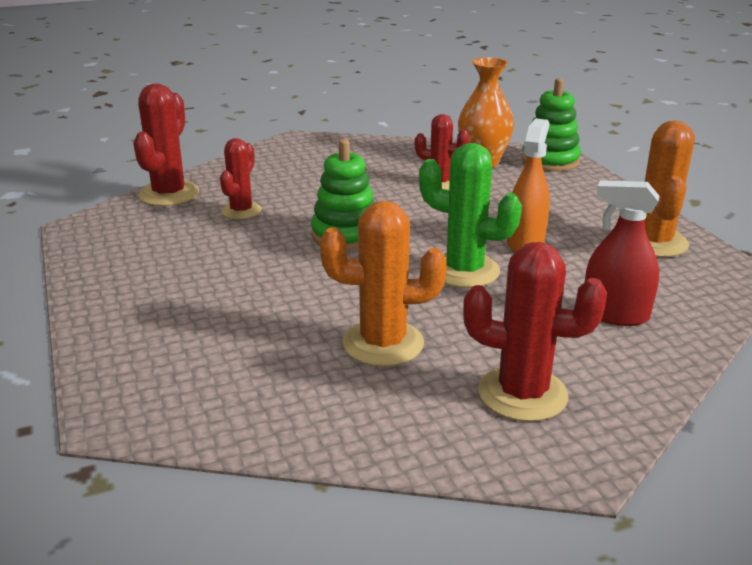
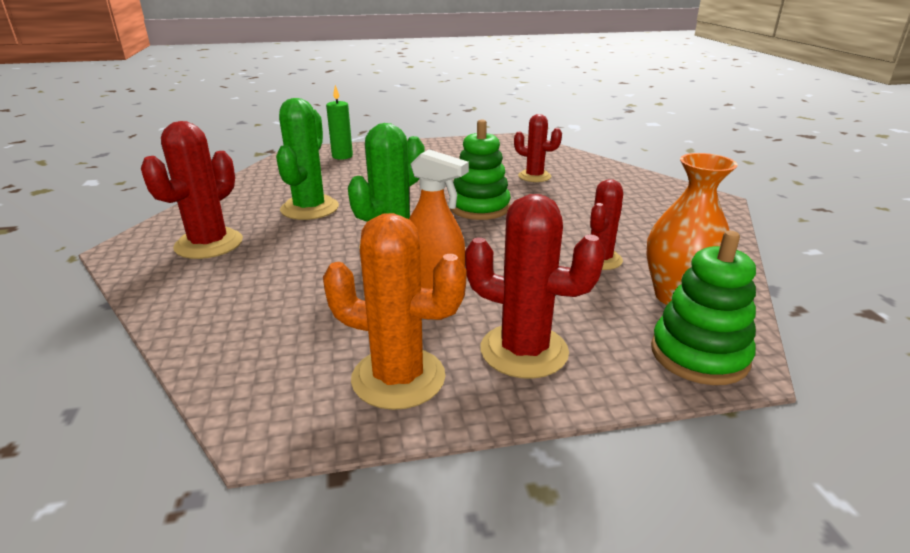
camera: 100 degrees right, 0 degrees up
red cactus [133,83,199,206] -> red cactus moved to [465,194,605,379]
orange cactus [320,201,447,367] -> green cactus [276,98,339,220]
red spray bottle [585,180,659,326] -> none
none -> green candle [326,85,353,160]

